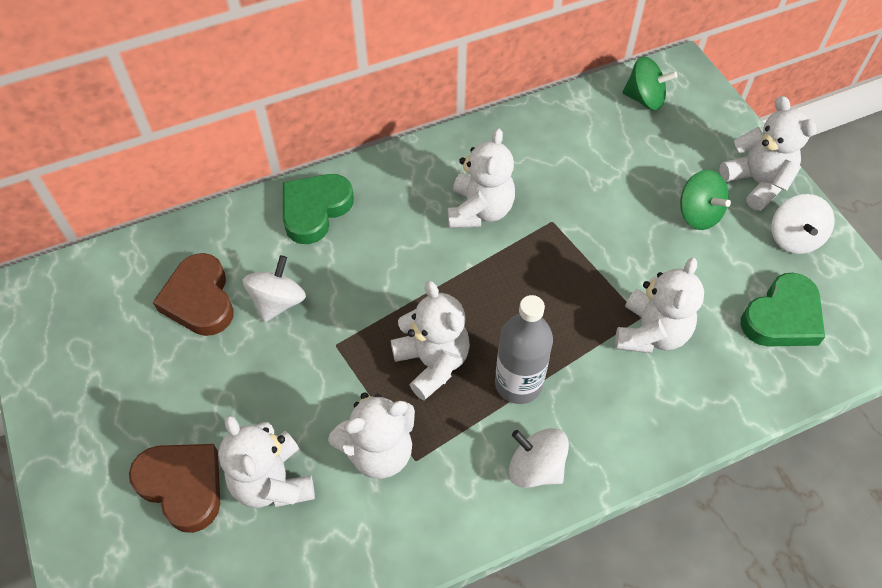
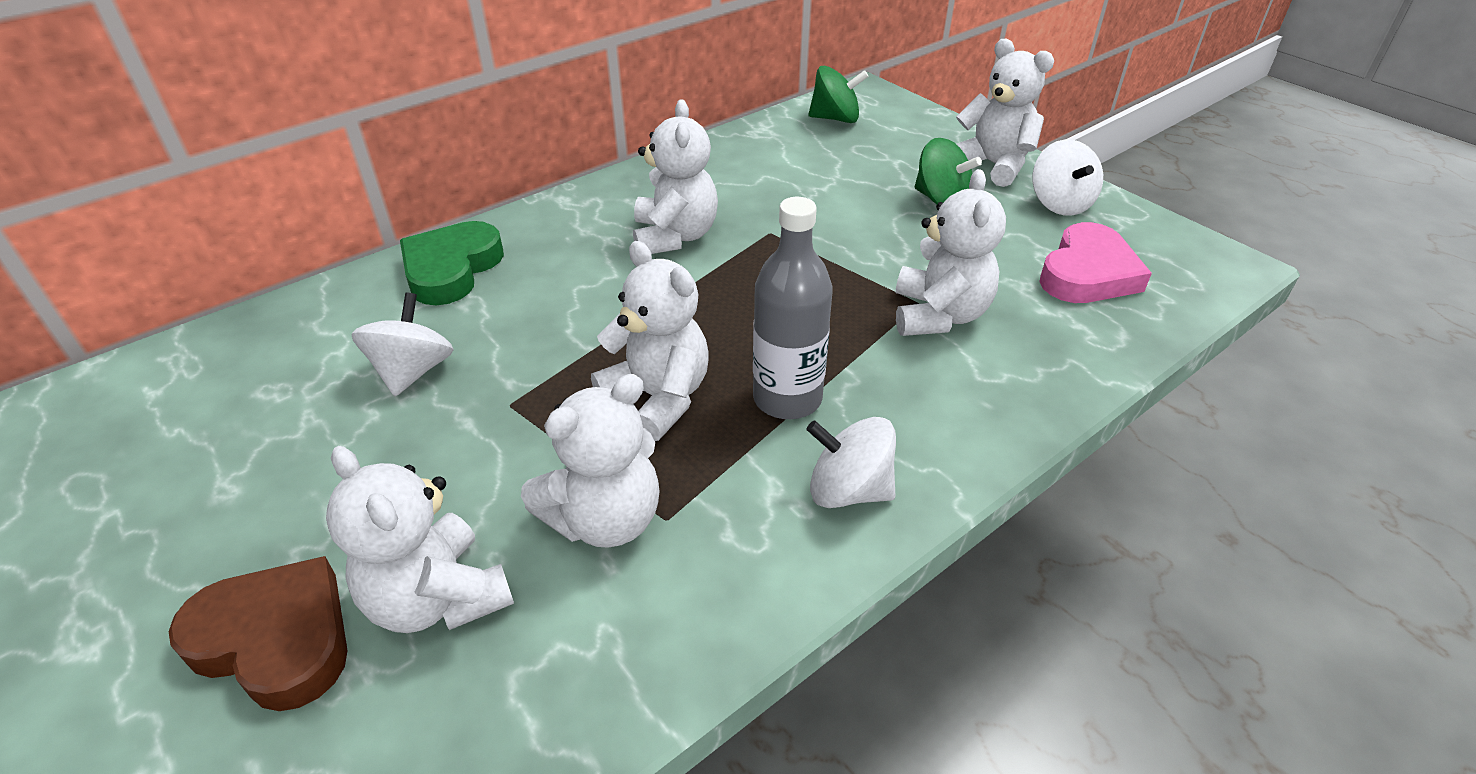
camera: 15 degrees left, 15 degrees down
brown heart [153,253,234,336] -> none
green heart [741,273,825,346] -> pink heart [1039,222,1152,303]

